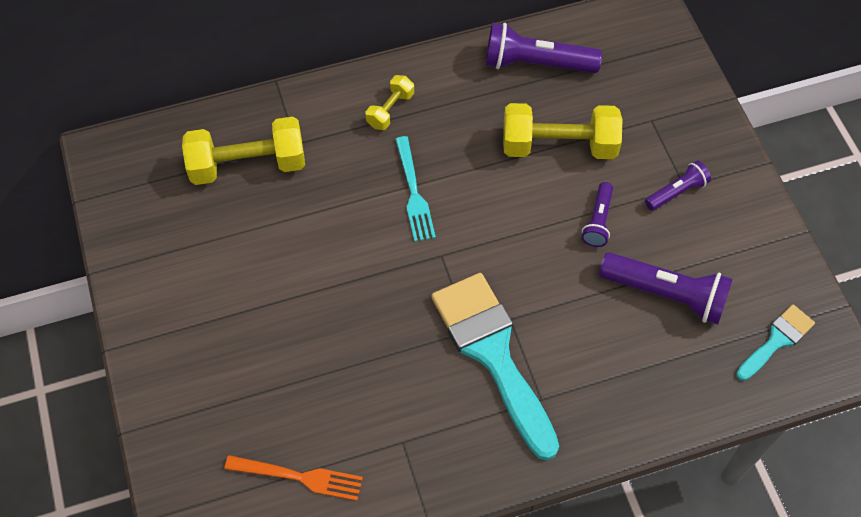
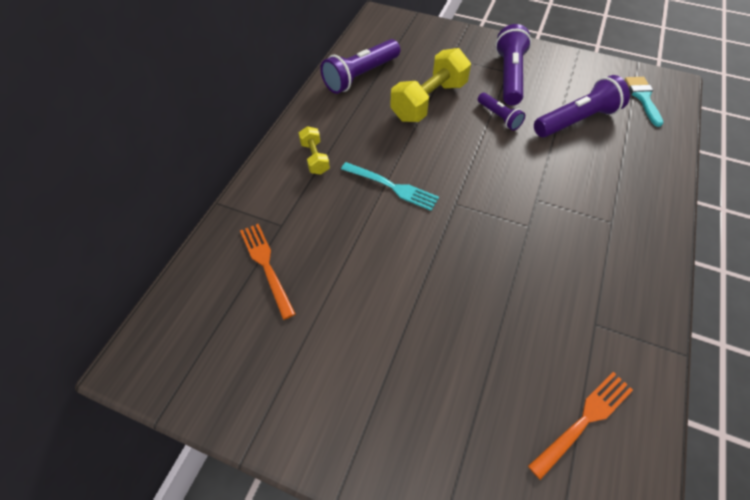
camera: 50 degrees left, 5 degrees down
yellow dumbbell [182,117,305,185] -> orange fork [240,224,296,320]
turquoise brush [431,273,559,461] -> none
purple flashlight [645,160,711,211] -> purple flashlight [495,24,532,105], size x1.78

